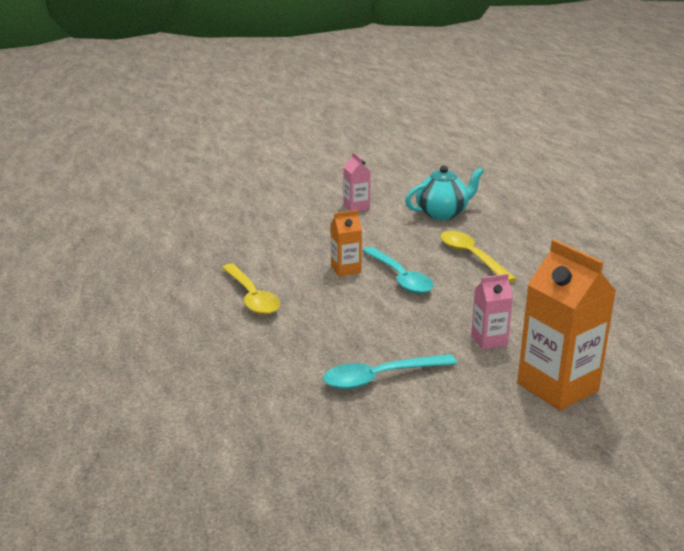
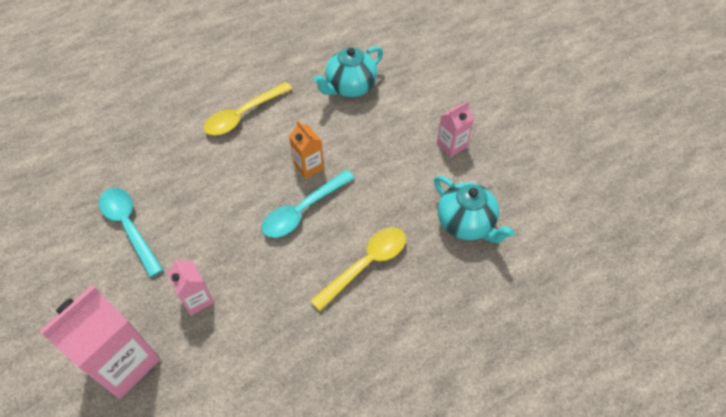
camera: 75 degrees right, 30 degrees up
orange carton [517,239,616,410] -> pink carton [40,285,160,399]
none -> turquoise teapot [313,46,383,97]

